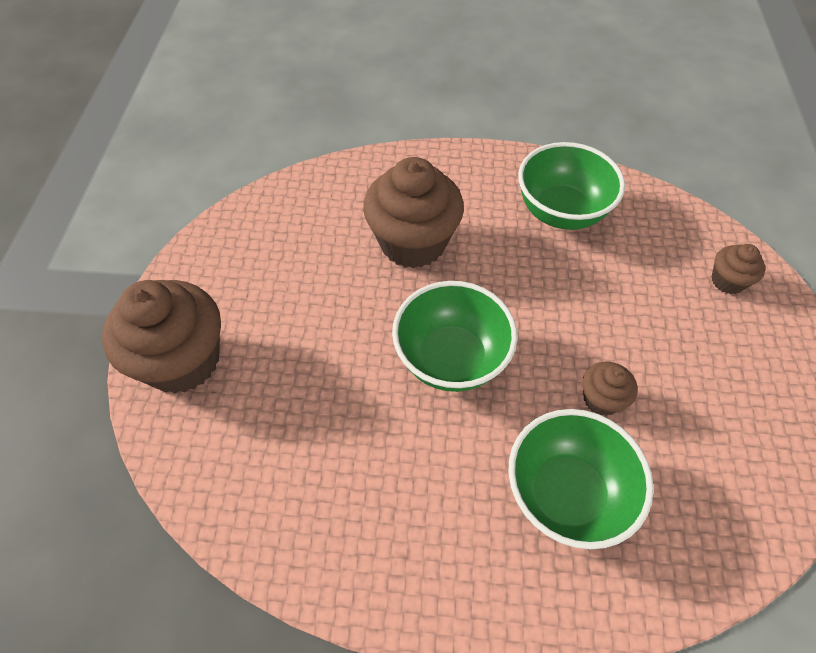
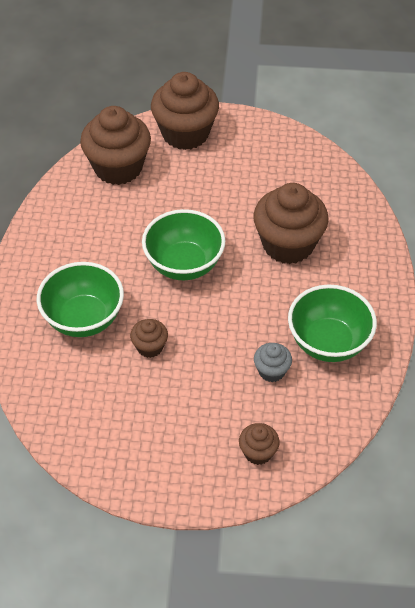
camera: 90 degrees right, 5 degrees down
none -> brown cupcake [80,106,151,185]
none -> grey cupcake [254,343,292,382]

